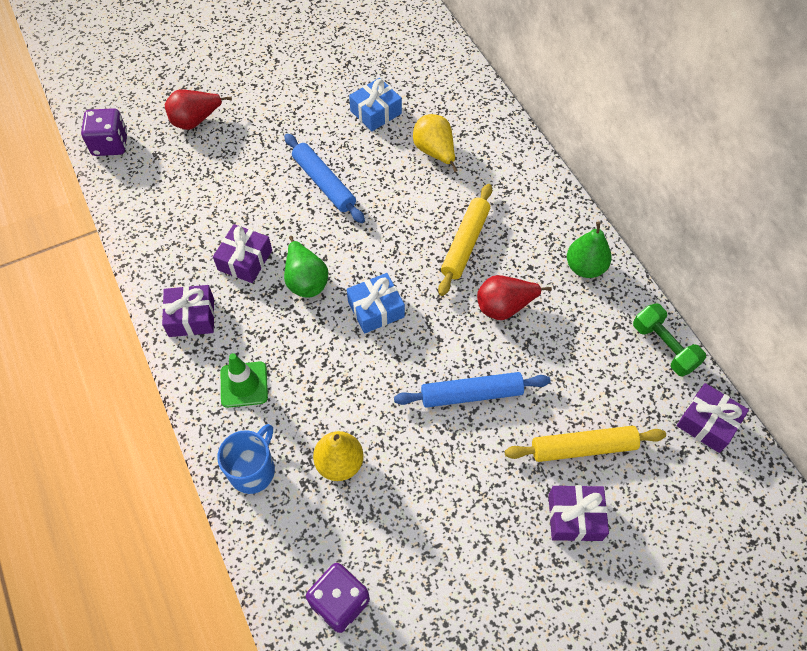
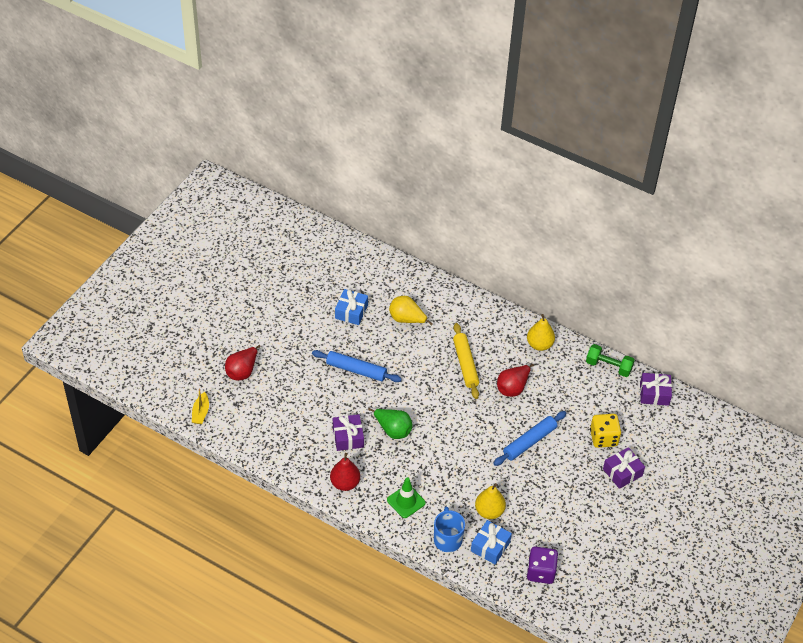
camera: 35 degrees left, 10 degrees down
purple dice [81,108,127,156] -> yellow boat [192,388,209,424]
purple gift [162,285,214,337] -> red pear [330,453,360,491]
blue gift [347,273,405,334] -> blue gift moved to [471,520,512,565]
yellow rolling pin [505,426,666,462] -> yellow dice [590,414,621,448]
green pear [567,221,612,278] -> yellow pear [527,314,555,351]

